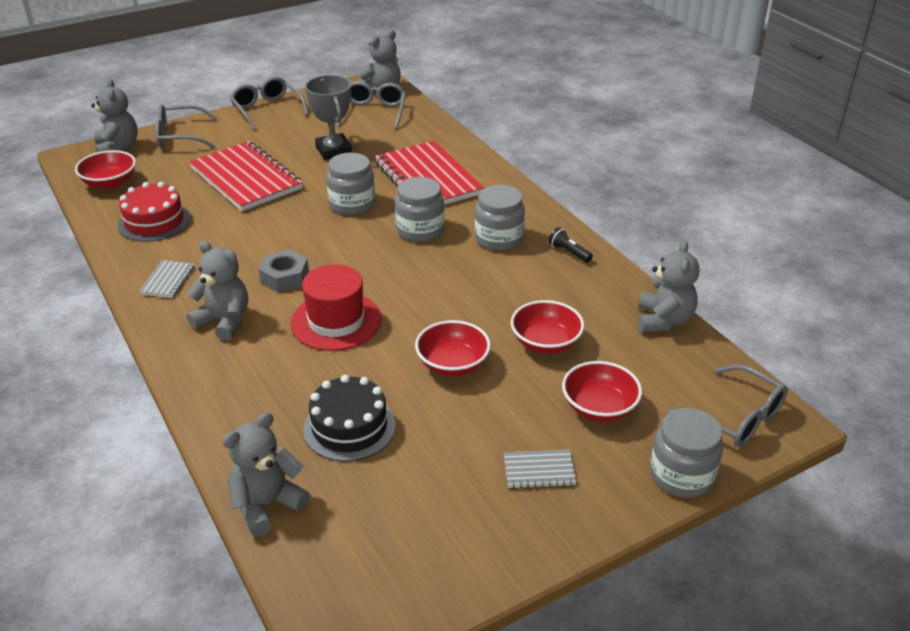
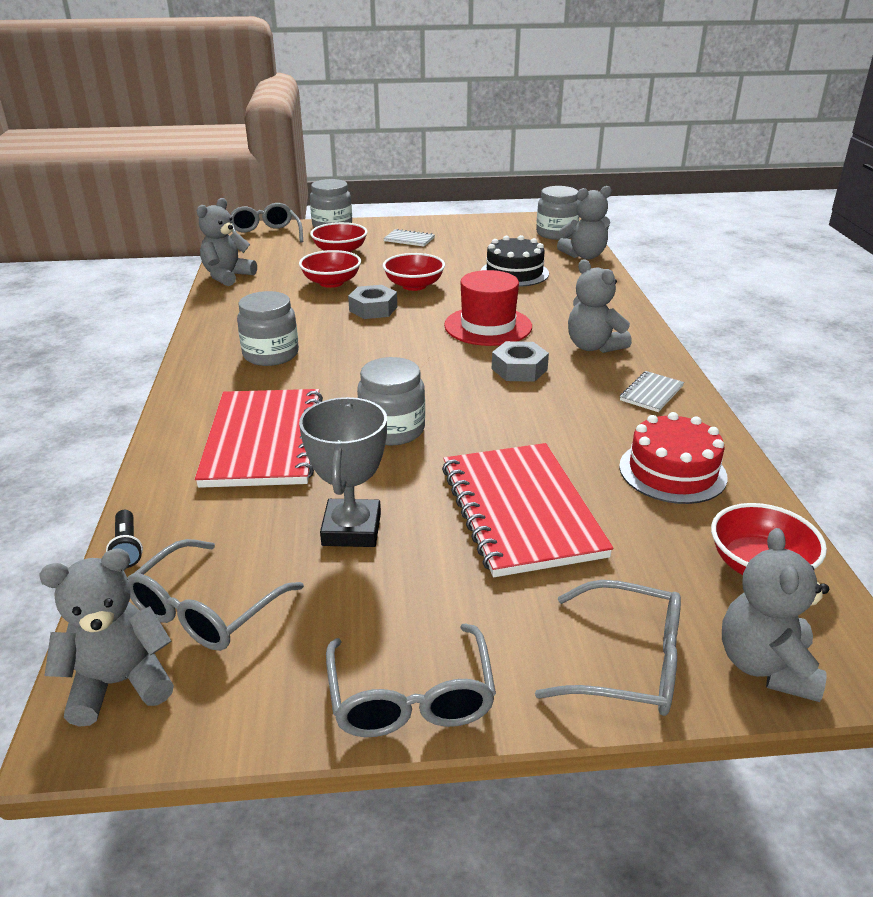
camera: 155 degrees left, 5 degrees down
grey jar [395,177,444,242] -> grey jar moved to [536,186,579,240]
black flashlight [548,227,593,263] -> black flashlight moved to [106,510,143,568]
none -> grey nut [348,285,397,319]

